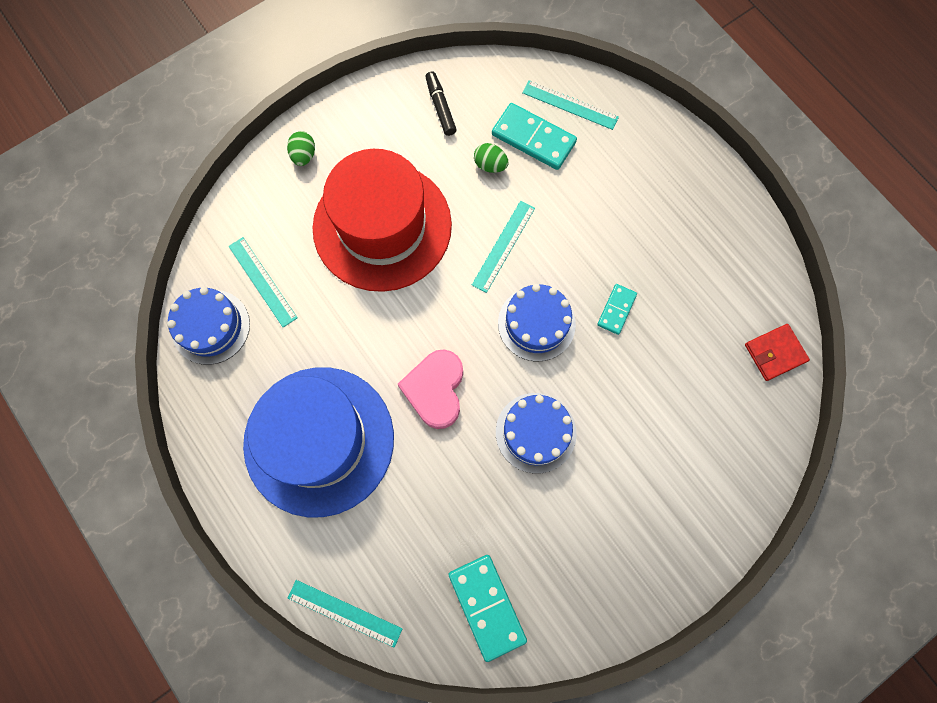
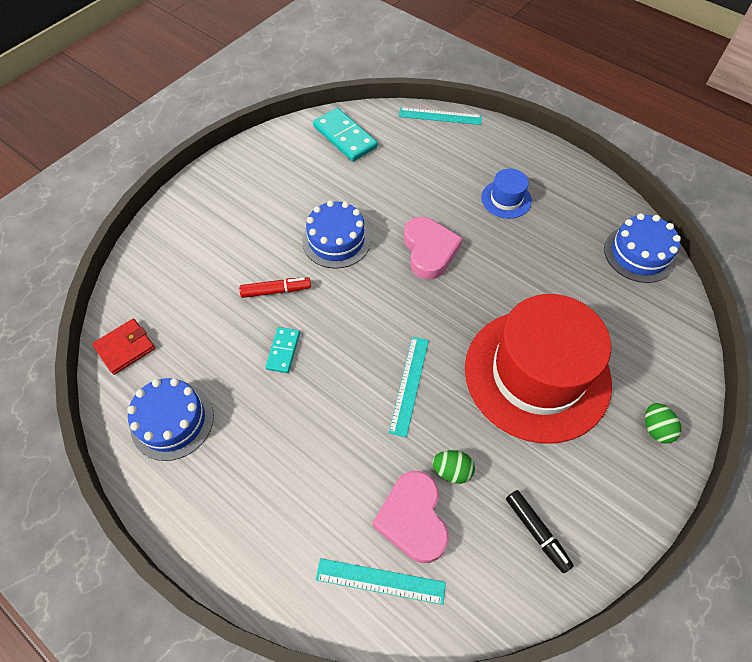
camera: 165 degrees right, 15 degrees down
turquoise ruler [229,237,297,327] -> none
blue hat [243,367,394,517] -> blue hat [481,169,532,219], size x0.41
turquoise domino [492,103,577,170] -> pink heart [373,471,449,563]
blue cake [498,284,576,361] -> blue cake moved to [127,378,214,461]
none -> red marker [239,277,311,298]

